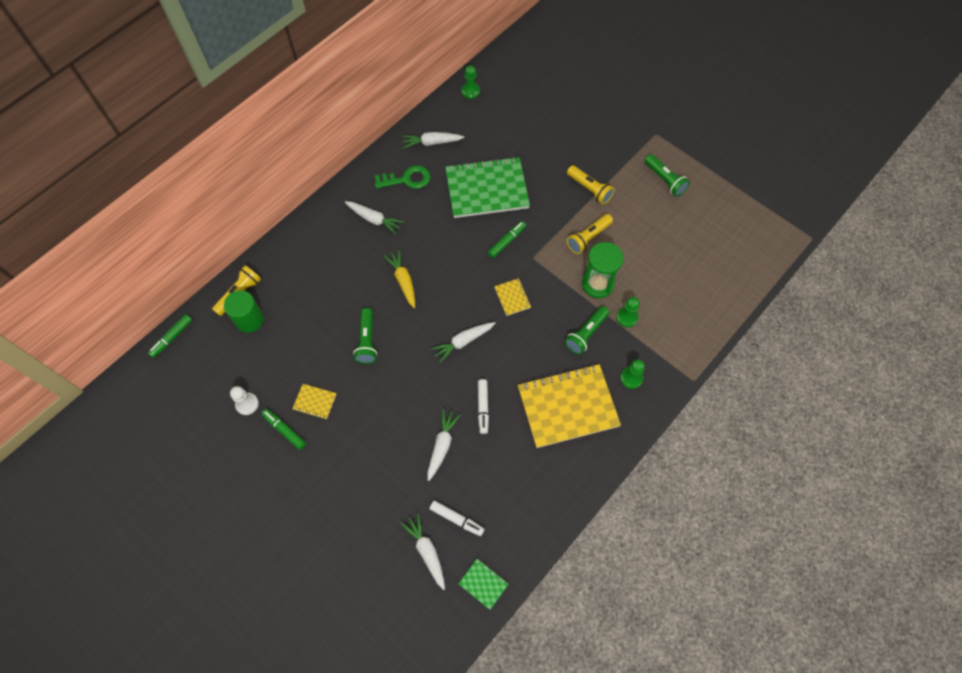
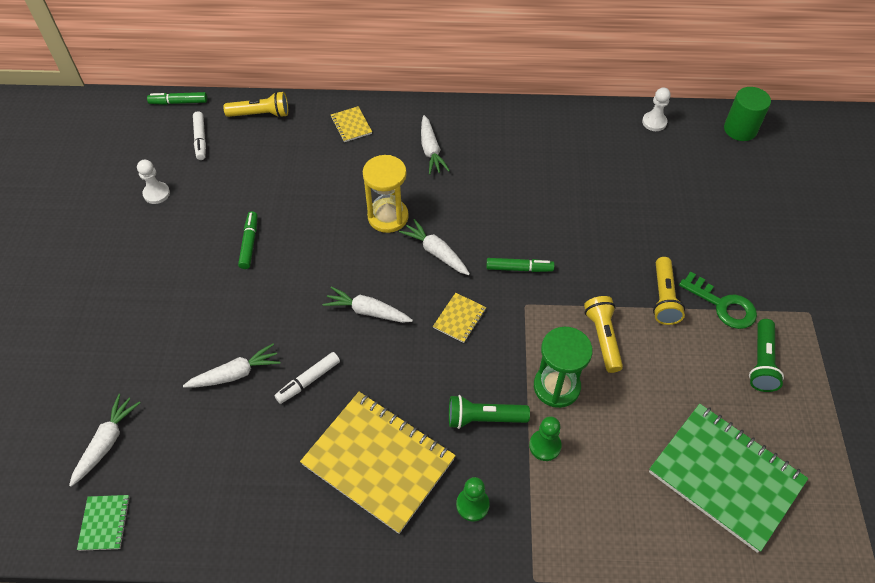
camera: 50 degrees right, 10 degrees down
green cylinder [224,290,264,333] -> green cylinder moved to [724,87,771,141]
green marker [261,409,306,450] -> green marker moved to [238,211,258,269]
yellow notebook [292,384,337,419] -> yellow notebook moved to [331,106,372,142]
green flashlight [353,308,377,364] -> none
green key [375,165,430,189] -> green key moved to [679,271,757,329]
yellow carrot [384,250,415,308] -> yellow hourglass [363,155,409,233]
white carrot [402,132,464,149] -> white carrot moved to [399,219,470,275]
white marker [430,501,485,536] -> white marker moved to [193,111,206,160]
green notebook [445,157,530,218] -> green notebook moved to [649,404,808,553]
green pawn [461,65,480,99] -> white pawn [642,87,670,131]
yellow flashlight [566,214,613,254] -> yellow flashlight turned 75 degrees clockwise [584,296,623,373]

